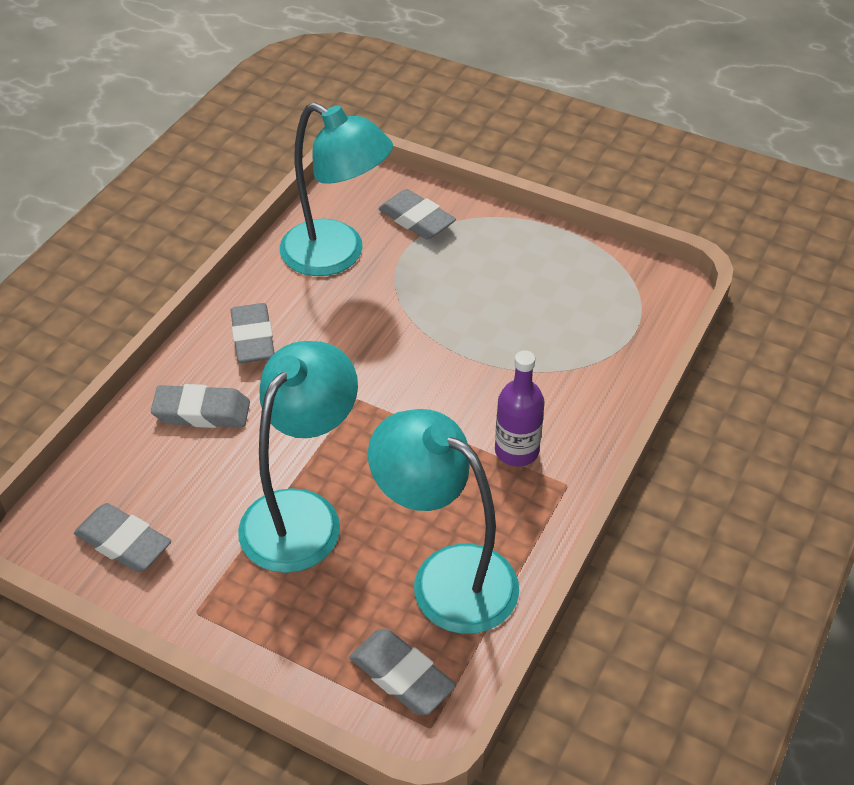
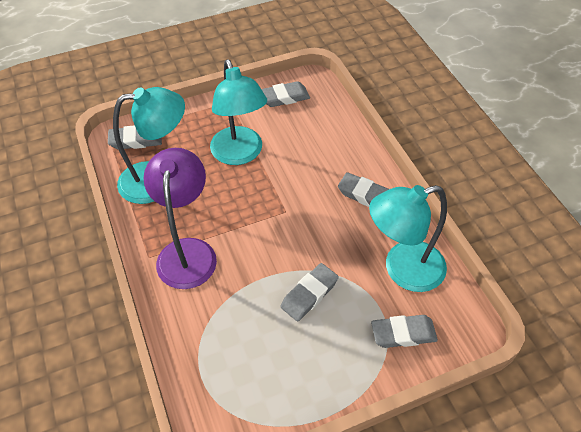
camera: 130 degrees right, 5 degrees up
grey eraser [151,384,250,428] -> grey eraser moved to [280,263,338,321]
purple bottle [495,350,545,467] -> purple lamp [144,148,217,289]

